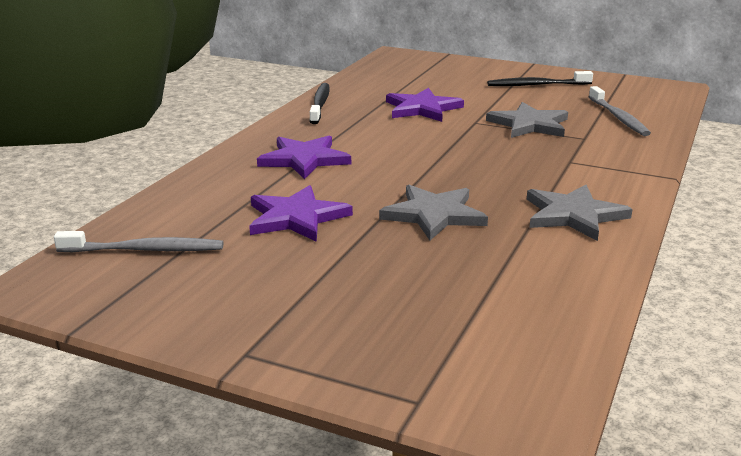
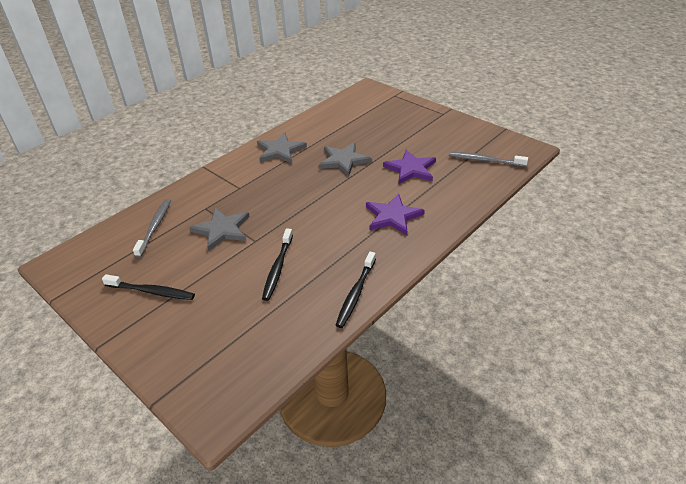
camera: 160 degrees left, 15 degrees up
purple star [386,88,464,122] -> black toothbrush [262,228,293,301]

